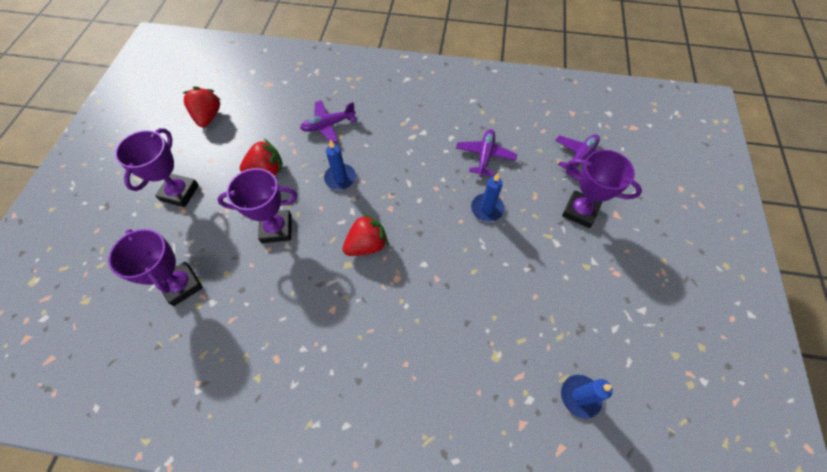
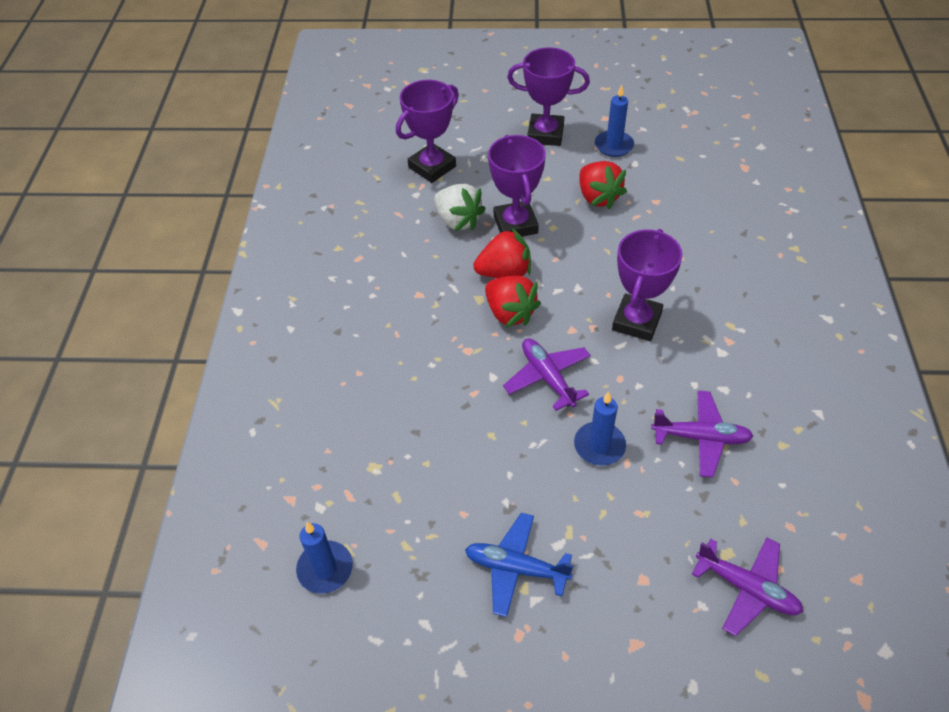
camera: 85 degrees right, 10 degrees down
red strawberry [183,86,221,127] -> red strawberry moved to [473,227,531,278]
purple plane [300,100,357,143] -> purple plane moved to [503,338,591,411]
blue candle [324,140,356,190] -> blue candle moved to [595,85,634,157]
purple trophy [562,150,642,228] -> purple trophy moved to [612,229,683,341]
none -> white strawberry [434,184,486,231]
none -> blue plane [465,513,574,617]

